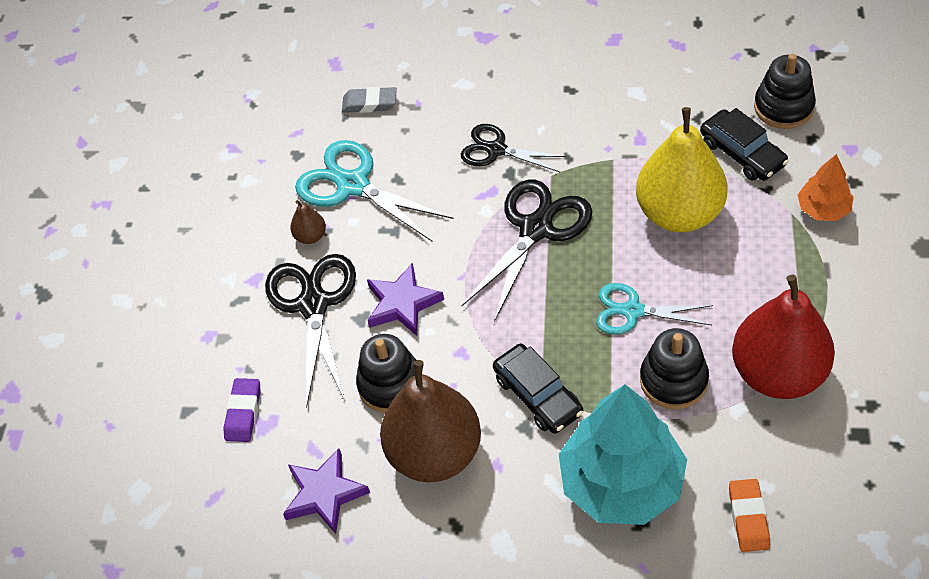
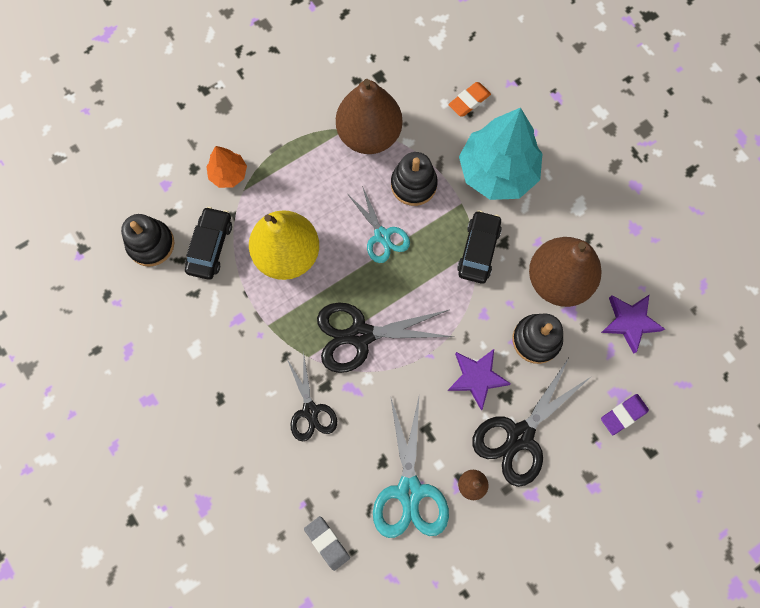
camera: 135 degrees left, 20 degrees up
red pear [732,274,835,399] -> brown pear [336,79,402,154]

